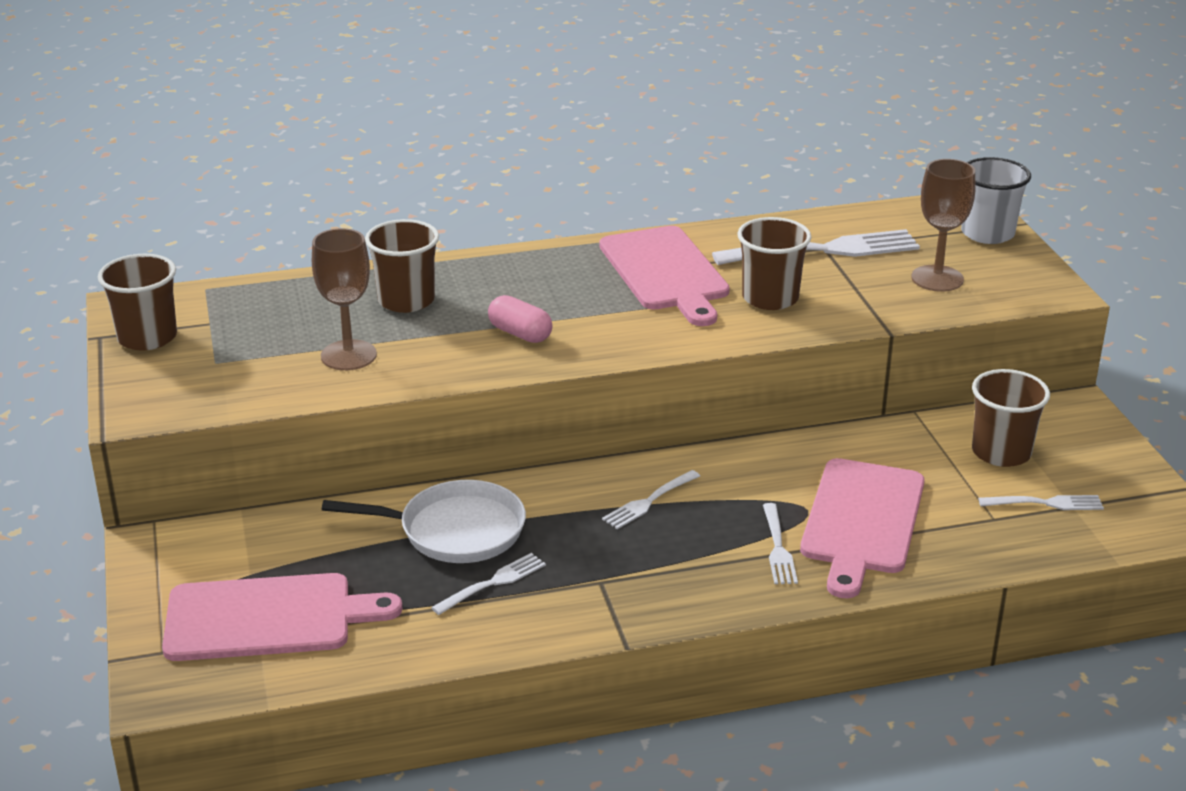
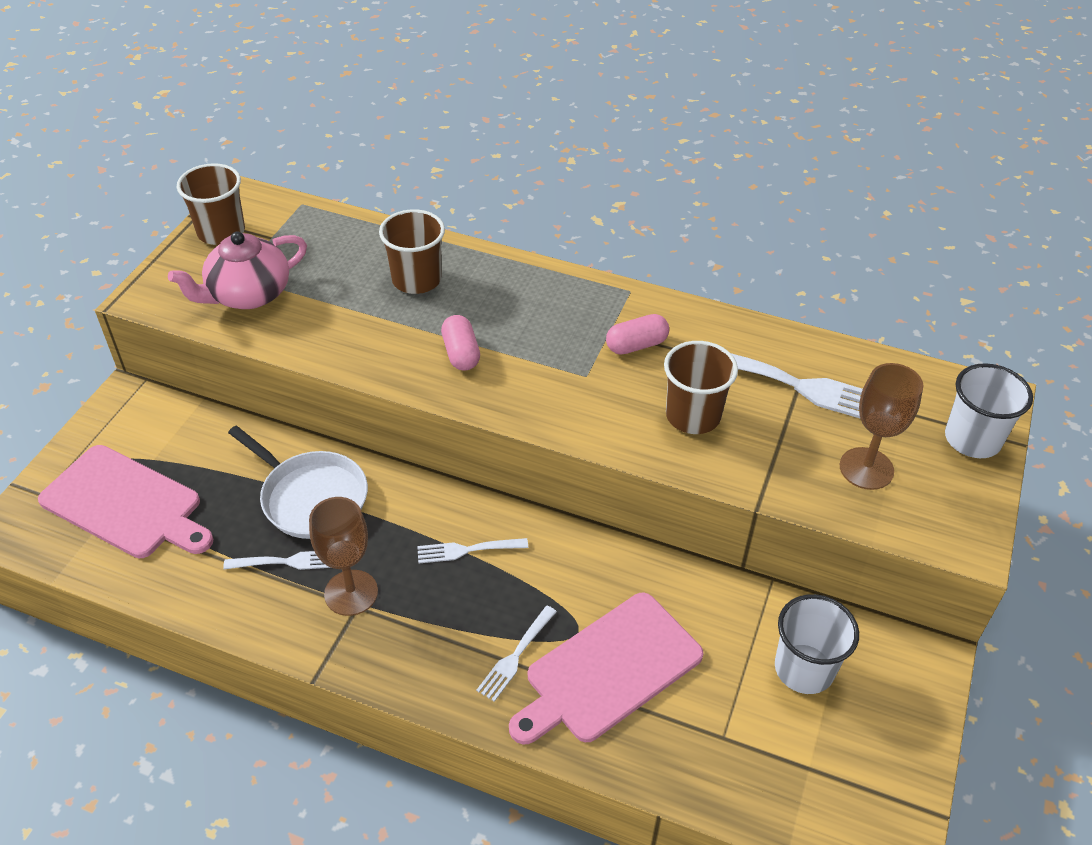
camera: 35 degrees right, 15 degrees up
brown goblet [312,228,377,370] -> brown goblet moved to [309,497,378,616]
pink cutting board [599,226,730,326] -> pink capsule [606,314,669,355]
brown cup [972,369,1050,467] -> white cup [775,594,859,694]
white fork [978,495,1104,510] -> none
none -> pink teapot [168,231,307,309]

